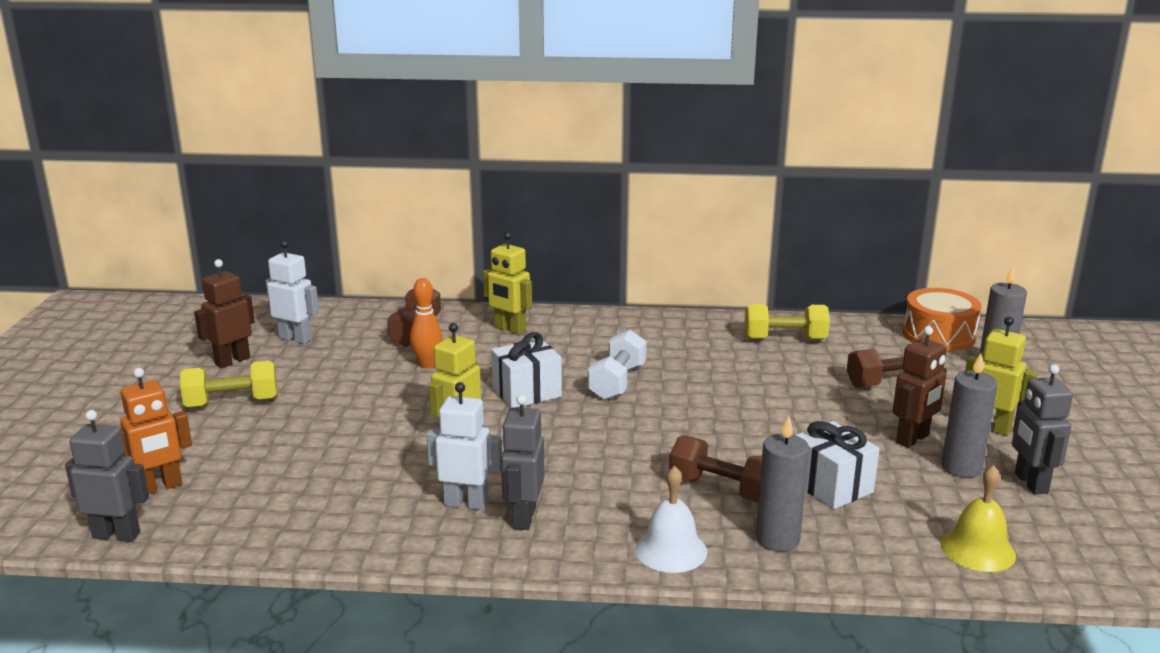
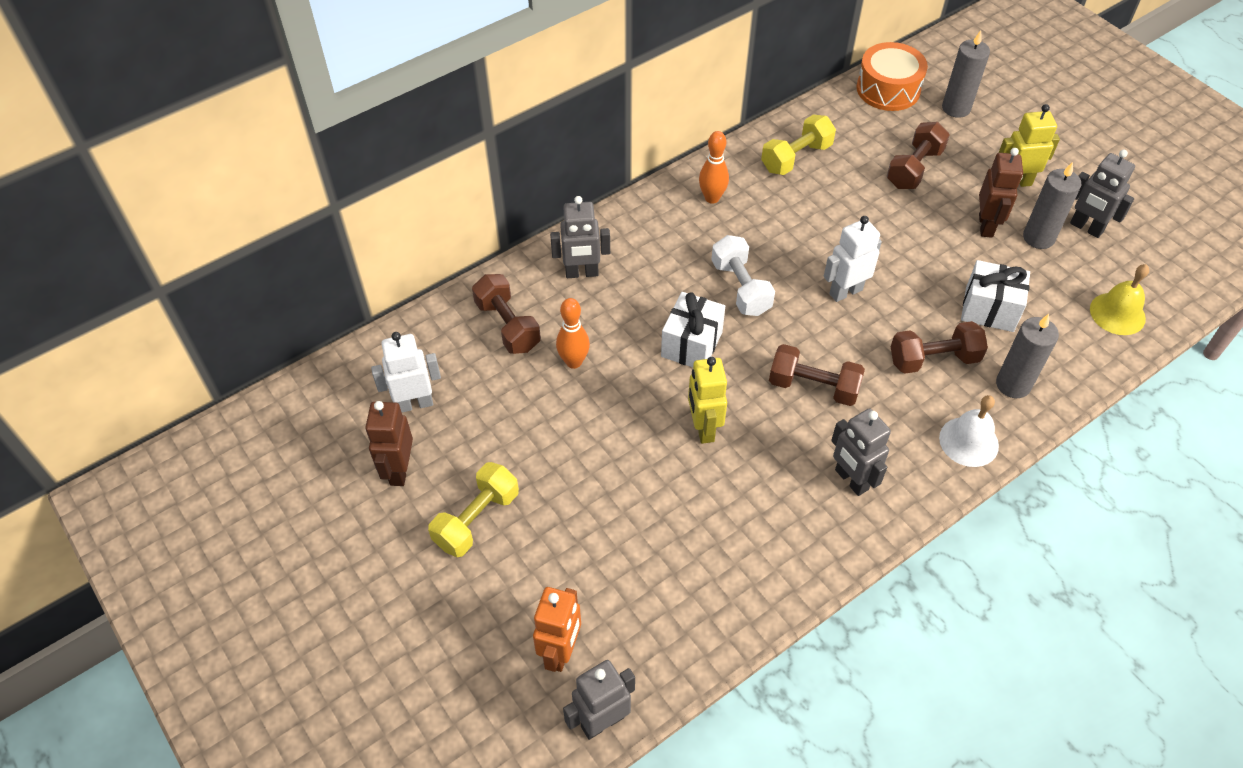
camera: 40 degrees left, 30 degrees up
white robot [427,382,502,510] -> white robot moved to [824,216,882,302]
yellow robot [483,232,532,335] -> grey robot [550,196,610,278]
none -> orange bowling pin [699,131,729,204]
none -> brown dumbbell [769,344,865,406]

